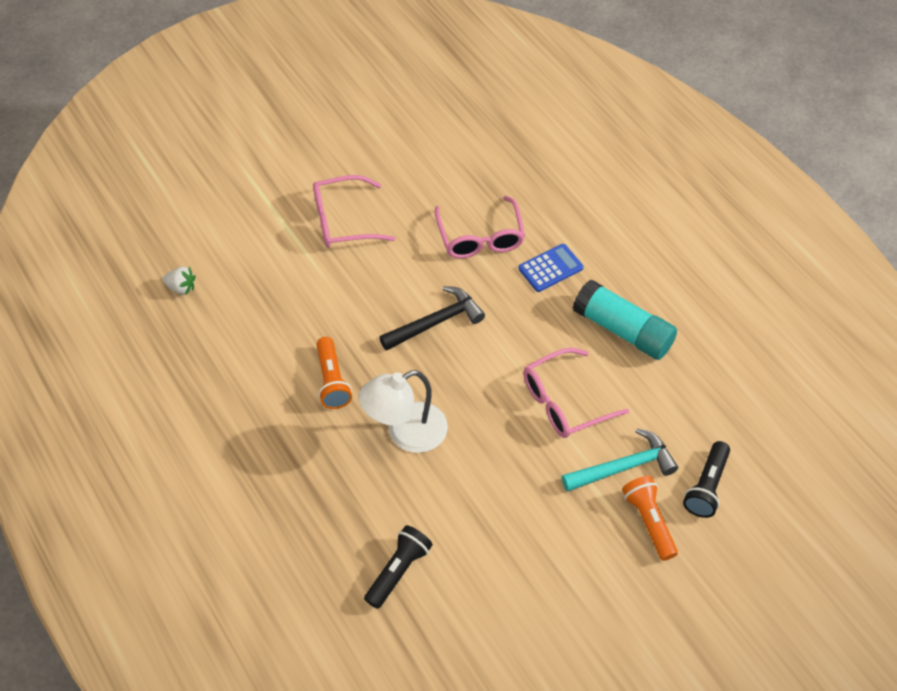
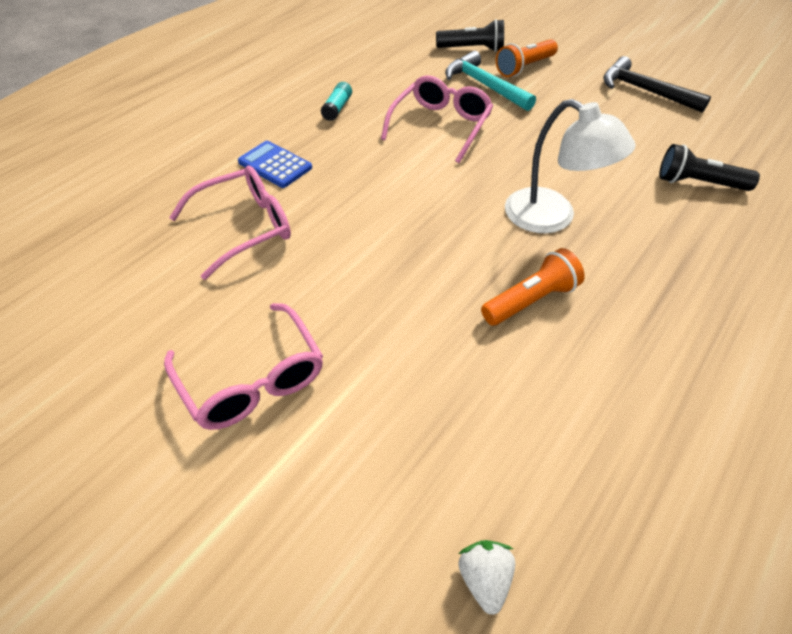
camera: 110 degrees left, 5 degrees down
black hammer [379,286,485,351] -> black hammer moved to [603,56,711,112]
pink glasses [523,348,629,438] -> pink glasses turned 105 degrees counterclockwise [381,75,493,163]
turquoise glue stick [573,280,677,360] -> turquoise glue stick [321,82,352,121], size x0.45

